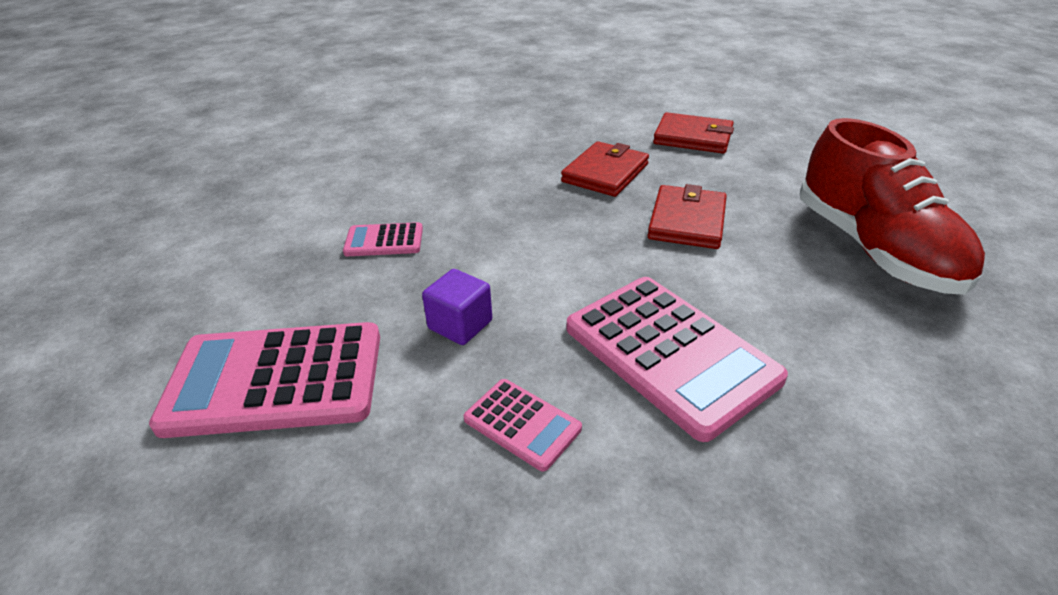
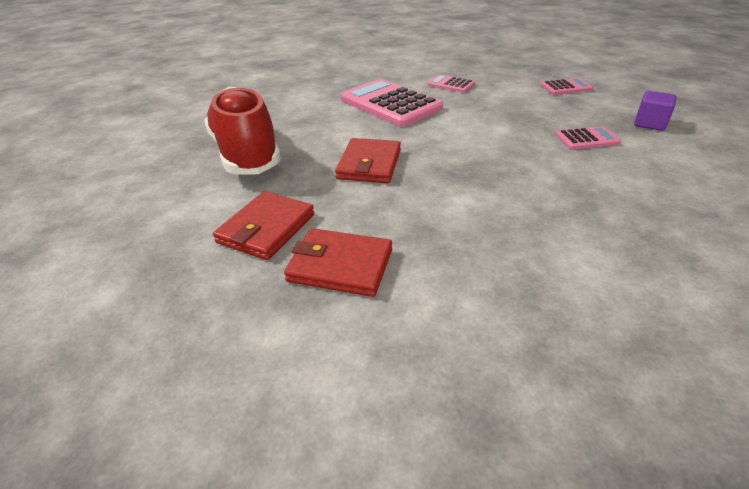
camera: 175 degrees right, 0 degrees up
pink calculator [149,322,380,438] -> pink calculator [540,78,593,95], size x0.49
purple cube [422,269,492,345] -> purple cube moved to [634,91,677,131]
red wallet [561,141,649,197] -> red wallet moved to [213,191,314,260]

